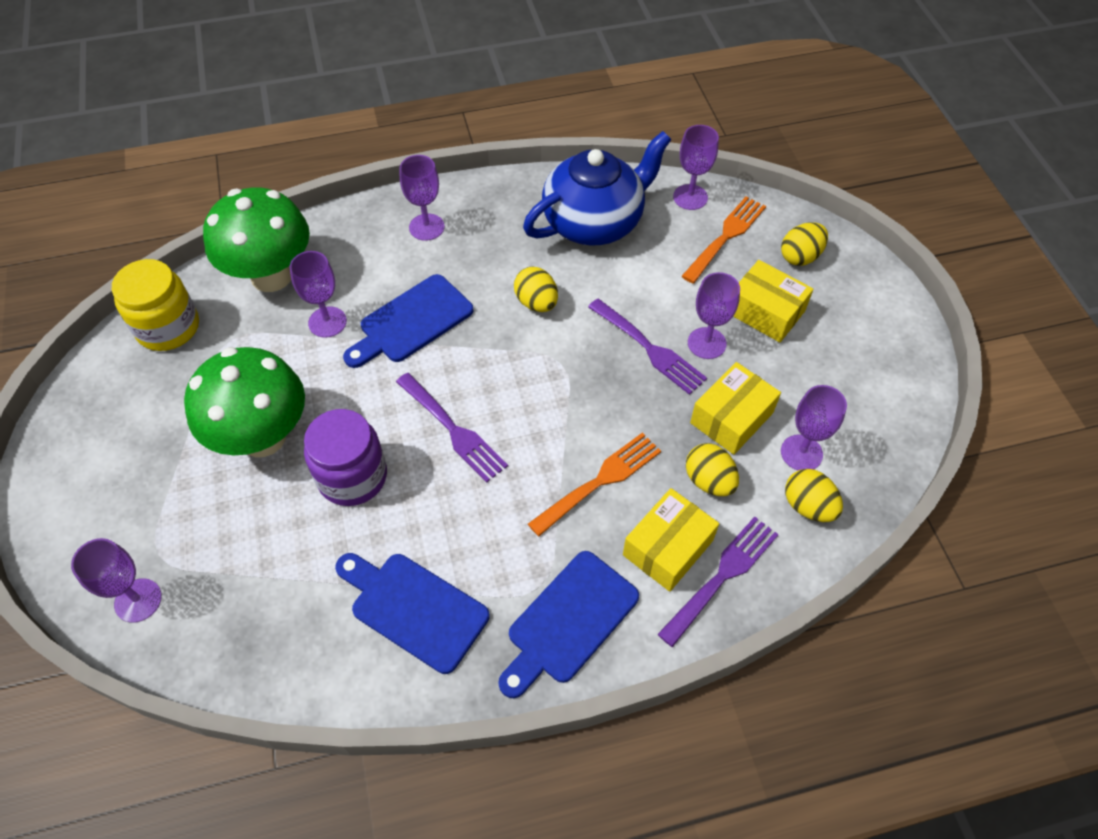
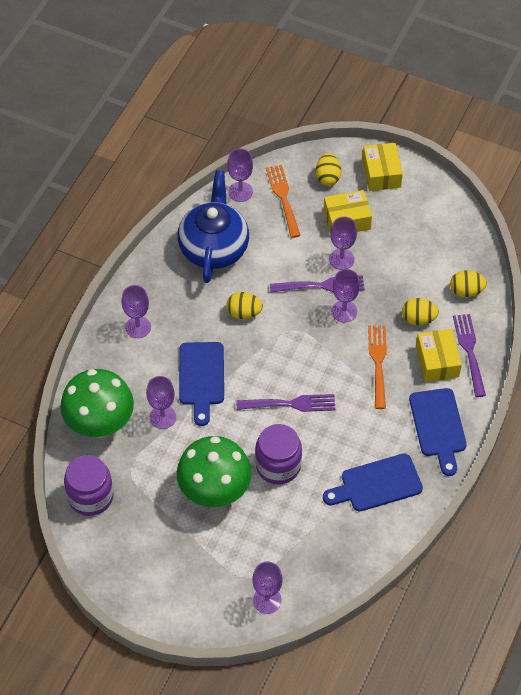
camera: 50 degrees left, 0 degrees up
yellow jar [112,259,199,351] -> purple jar [64,455,114,516]
yellow box [690,362,781,455] -> yellow box moved to [362,143,403,191]
purple goblet [781,385,847,471] -> purple goblet moved to [332,269,360,322]

